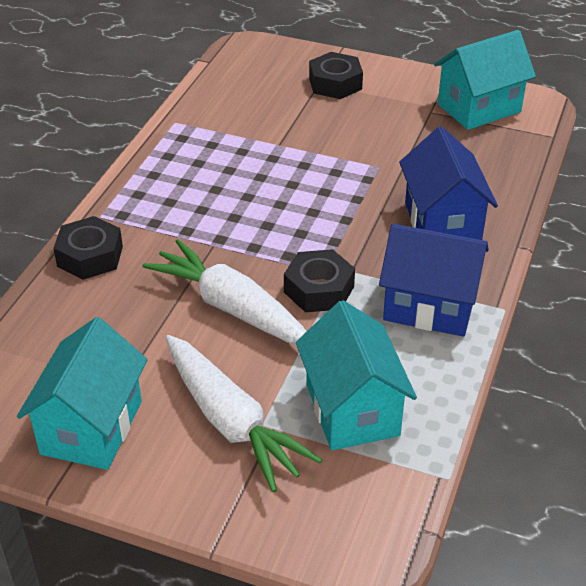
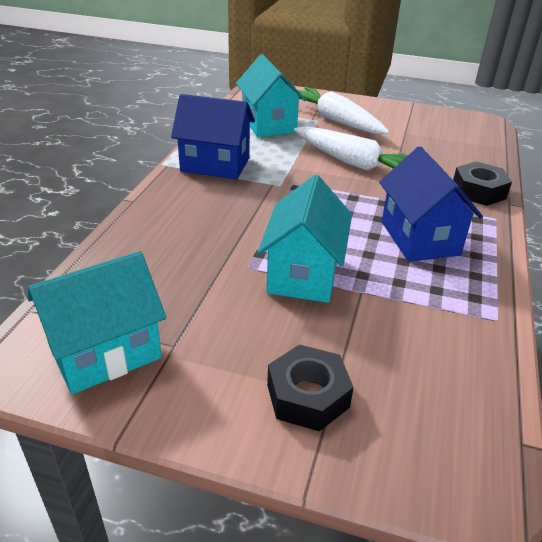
camera: 175 degrees right, 5 degrees down
turquoise house [17,317,148,470] -> turquoise house moved to [258,175,352,303]
black nut [284,249,355,312] -> none
blue house [399,126,498,240] -> blue house moved to [379,147,483,262]

